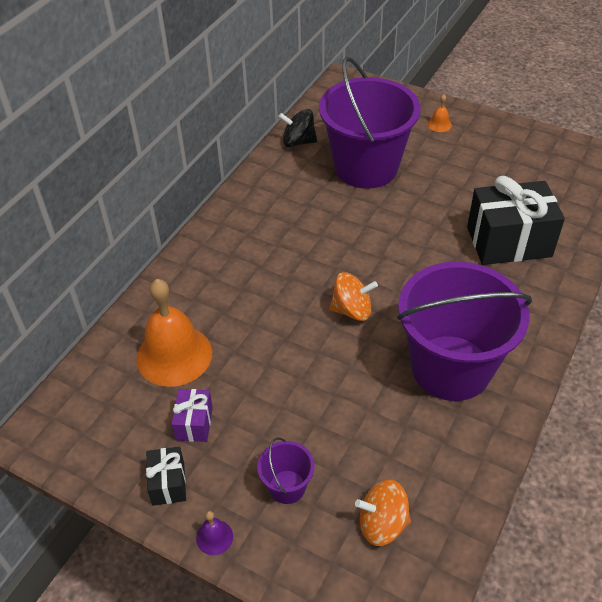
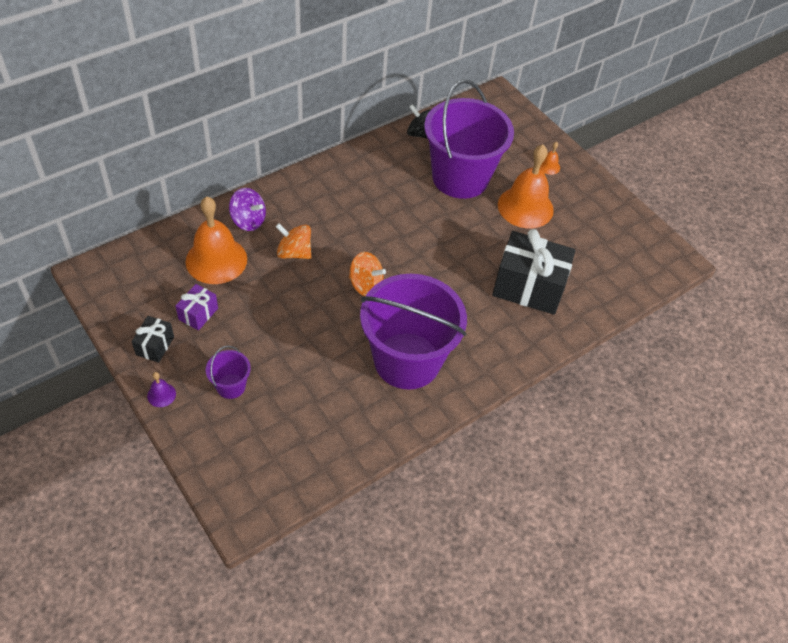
camera: 20 degrees right, 5 degrees up
orange spinning top [355,480,411,546] -> orange spinning top moved to [276,223,311,259]
none -> purple spinning top [229,188,266,231]
none -> orange bell [498,144,554,229]

